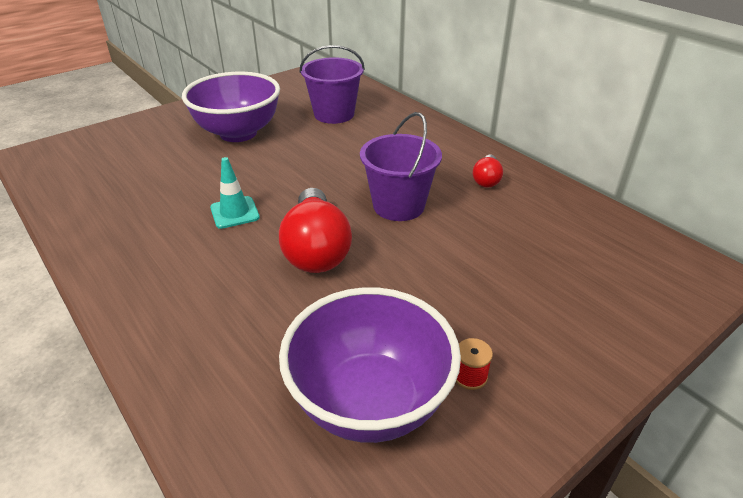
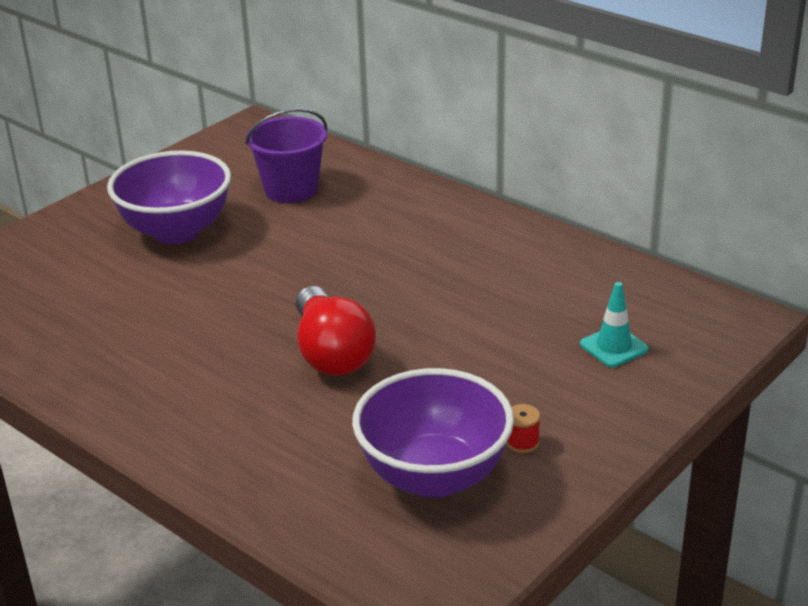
camera: 10 degrees left, 5 degrees down
turquoise traffic cone [210,157,260,229] -> turquoise traffic cone moved to [580,282,649,367]
purple bucket [360,112,442,221] -> none
red light bulb [473,155,503,187] -> none

